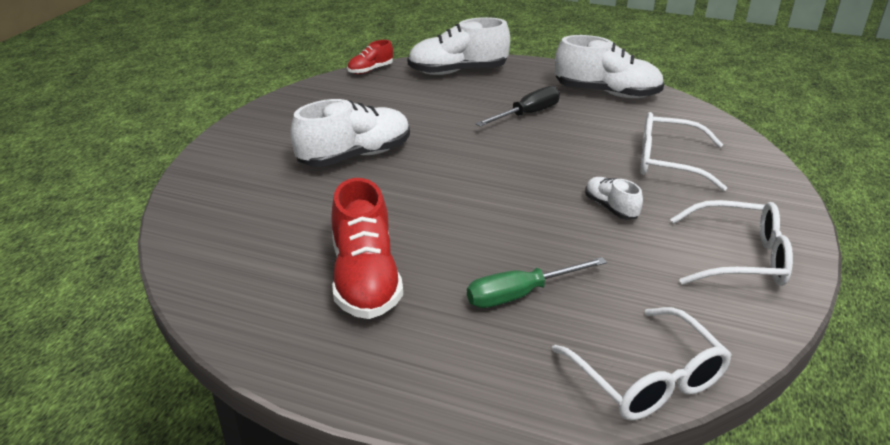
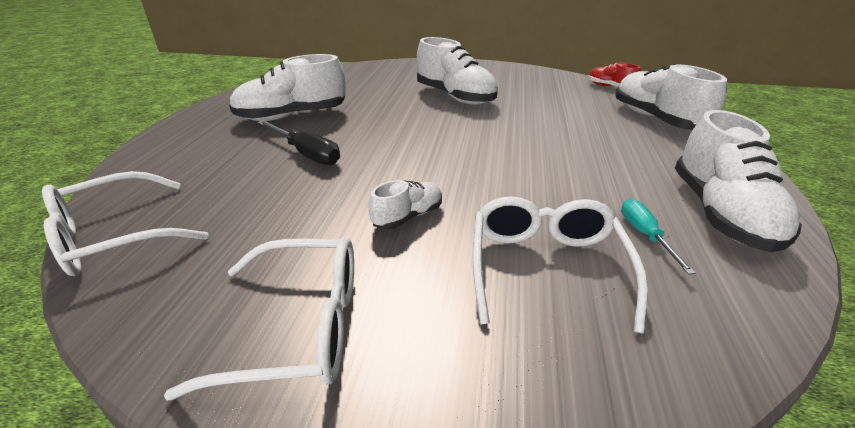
camera: 80 degrees right, 0 degrees up
red shoe [331,178,403,319] -> white shoe [229,54,346,121]
green screwdriver [467,257,607,308] -> none
black screwdriver [475,86,560,127] -> black screwdriver moved to [257,120,340,165]
white glasses [670,200,793,286] -> white glasses turned 90 degrees counterclockwise [164,237,354,401]
none -> turquoise screwdriver [621,199,696,275]

